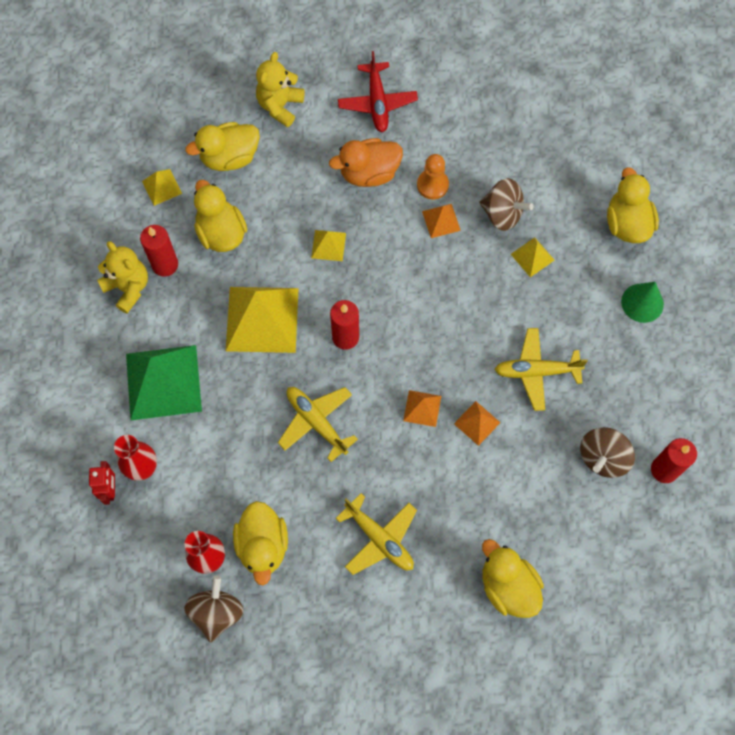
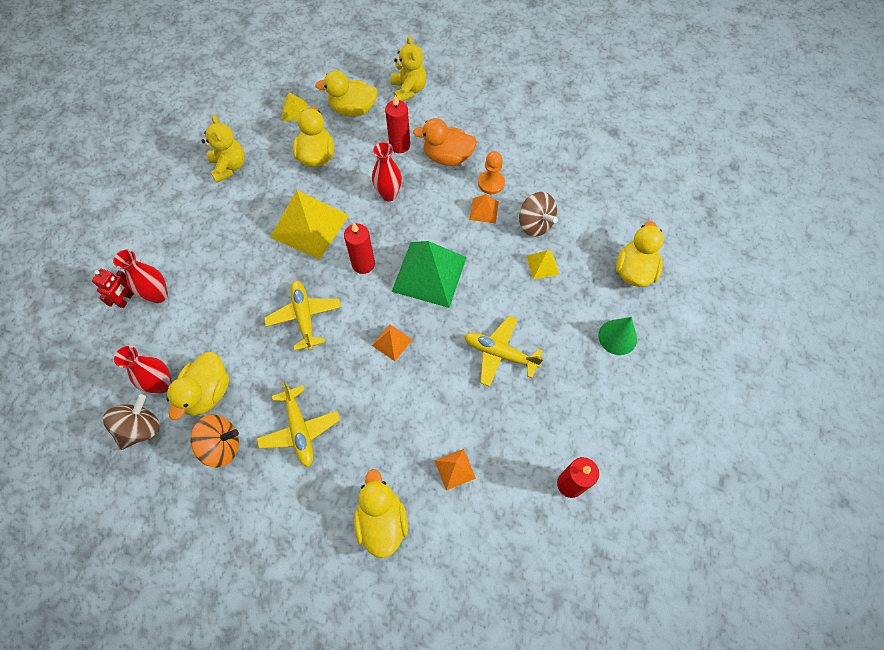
camera: 25 degrees right, 5 degrees down
green pyramid [126,345,202,420] -> green pyramid moved to [391,241,467,308]
red candle [140,225,178,277] -> red candle moved to [385,95,410,153]
yellow teddy bear [256,52,305,127] -> yellow teddy bear turned 120 degrees clockwise [391,36,426,101]
yellow pyramid [311,230,346,261] -> red vase [372,142,402,201]
red plane [338,51,418,132] -> none
orange pyramid [454,401,501,446] -> orange pyramid moved to [434,449,476,491]
brown spinning top [580,427,635,478] -> none
none -> orange spinning top [190,415,239,467]

